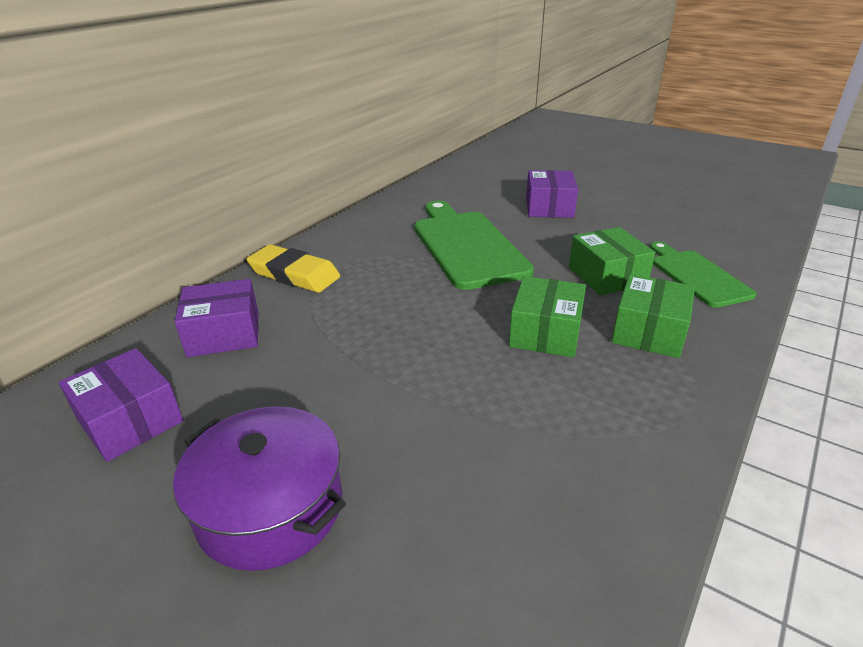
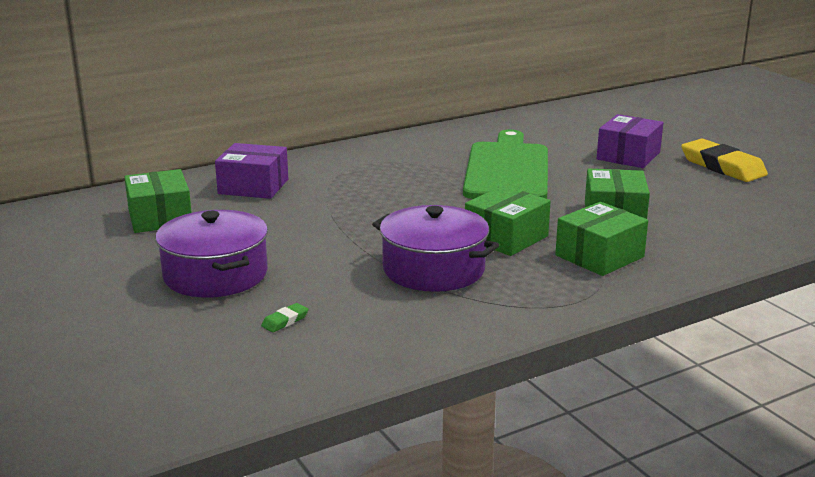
camera: 25 degrees right, 10 degrees down
purple box [59,348,183,462] -> green box [124,169,192,233]
yellow eraser [247,244,340,293] -> yellow eraser moved to [681,139,768,182]
green cutting board [650,242,756,308] -> none
none -> green eraser [261,303,308,332]
none -> purple pot [372,205,499,292]

